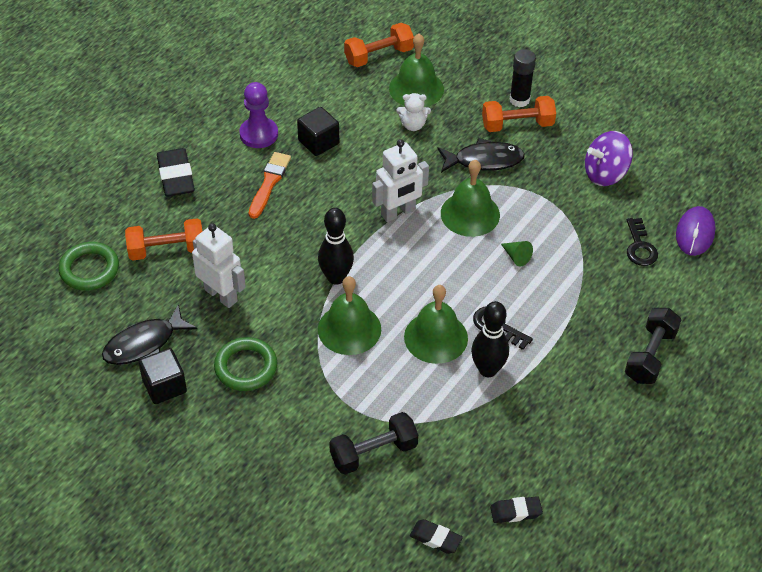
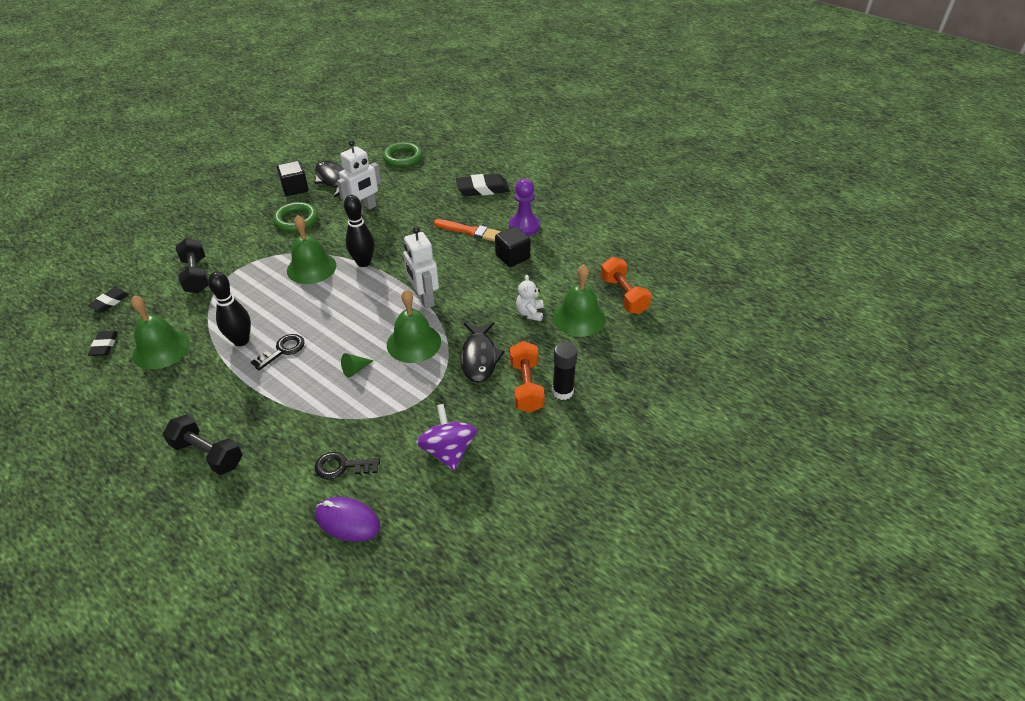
camera: 95 degrees right, 5 degrees down
orange dumbbell [125,218,202,261] -> none
green bell [404,285,468,364] -> green bell moved to [131,296,190,369]

